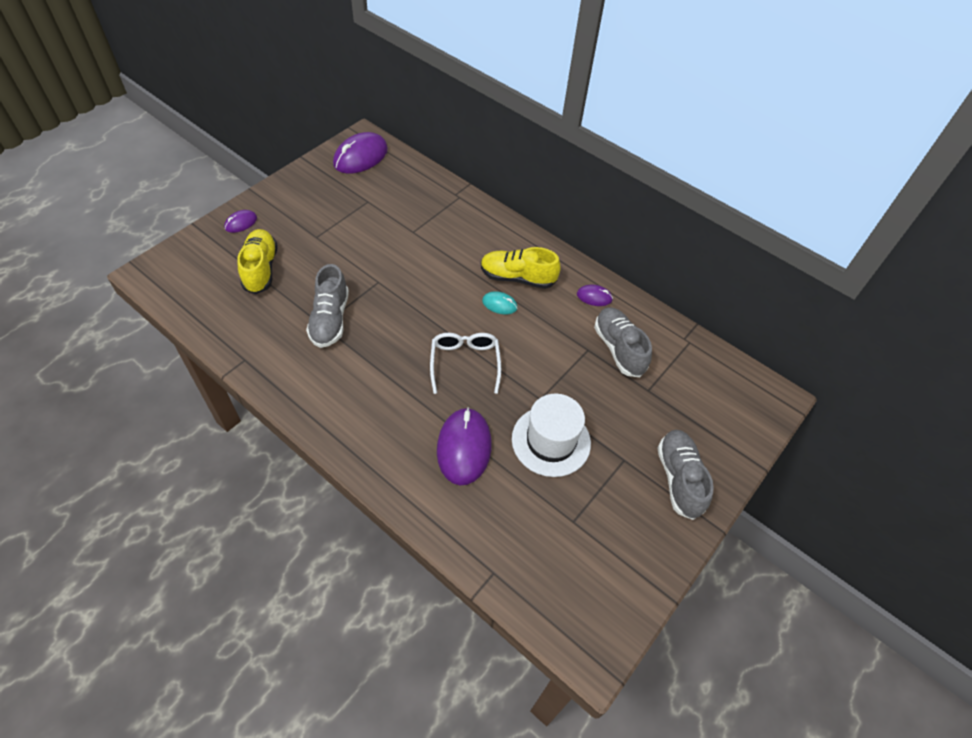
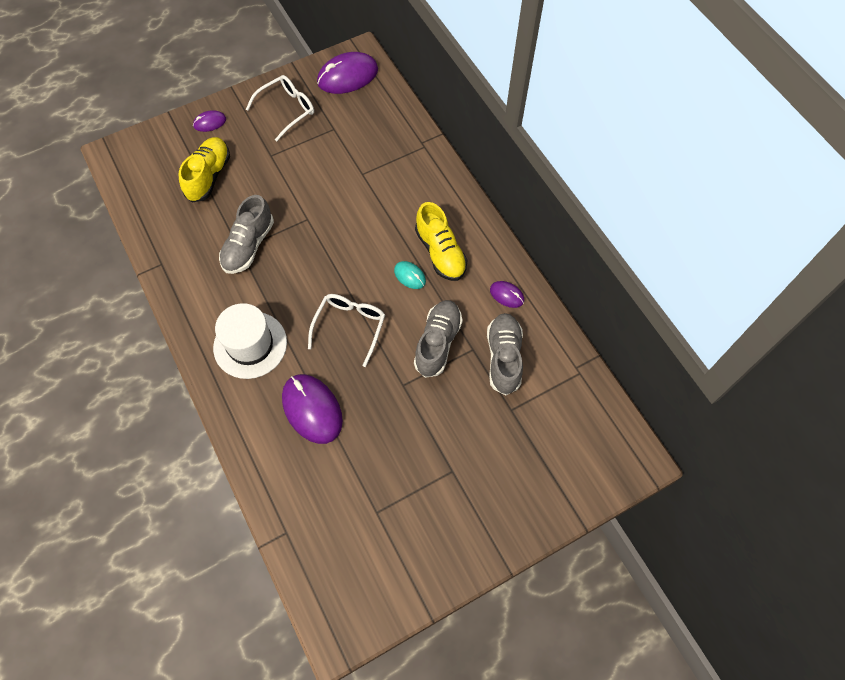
camera: 25 degrees right, 10 degrees up
purple mouse [437,407,492,485] -> purple mouse turned 60 degrees counterclockwise [282,374,343,444]
yellow shoe [481,247,561,289] -> yellow shoe turned 150 degrees counterclockwise [415,202,468,281]
white hat [512,394,591,477] -> white hat moved to [213,303,287,379]
grey shoe [658,430,714,520] -> grey shoe moved to [414,300,463,378]
none -> white glasses [246,75,314,141]

